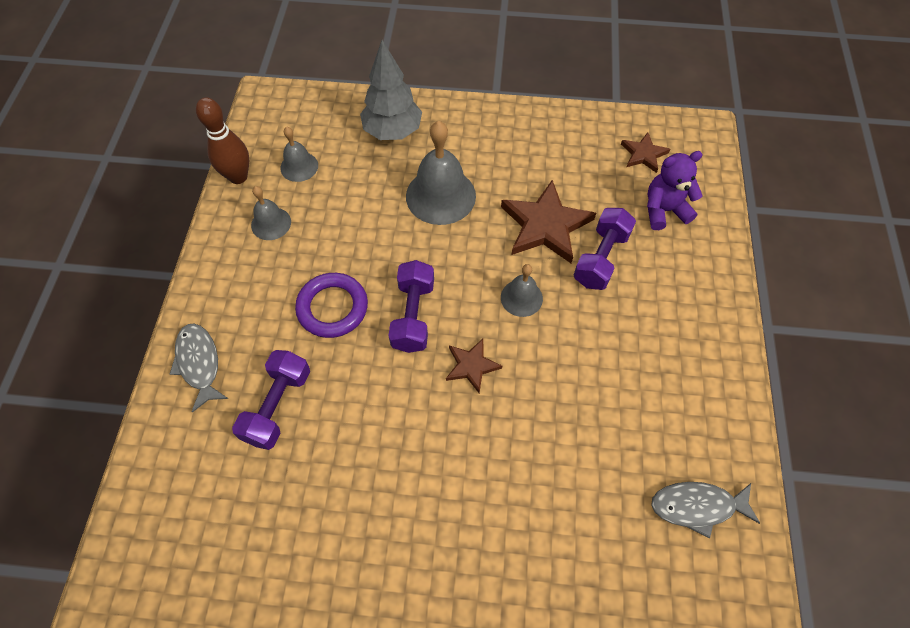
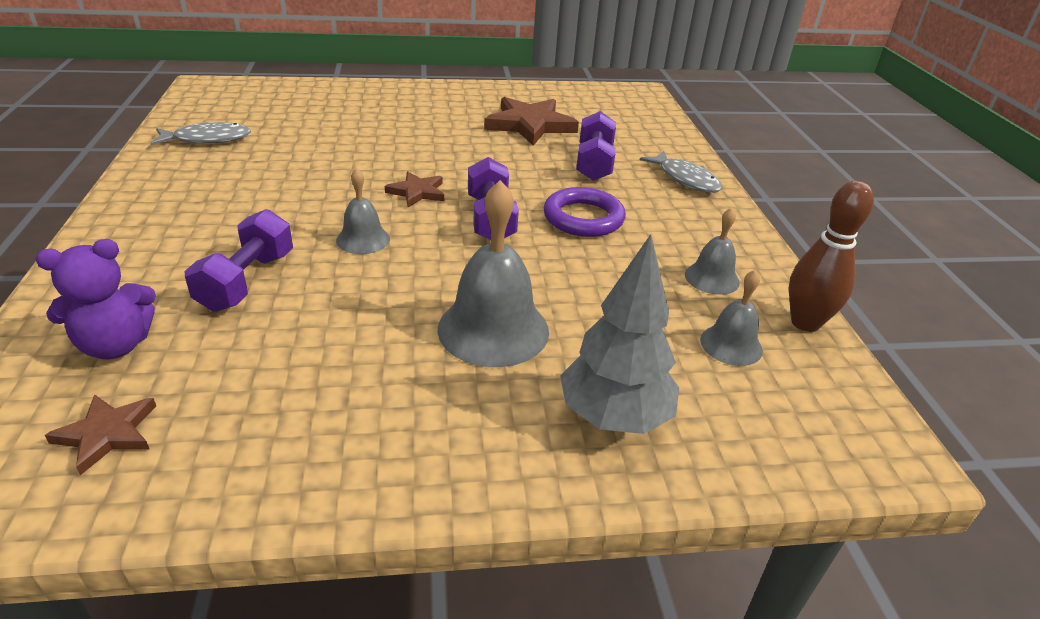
camera: 165 degrees right, 25 degrees down
brown star [501,180,596,263] -> brown star moved to [484,97,579,146]

